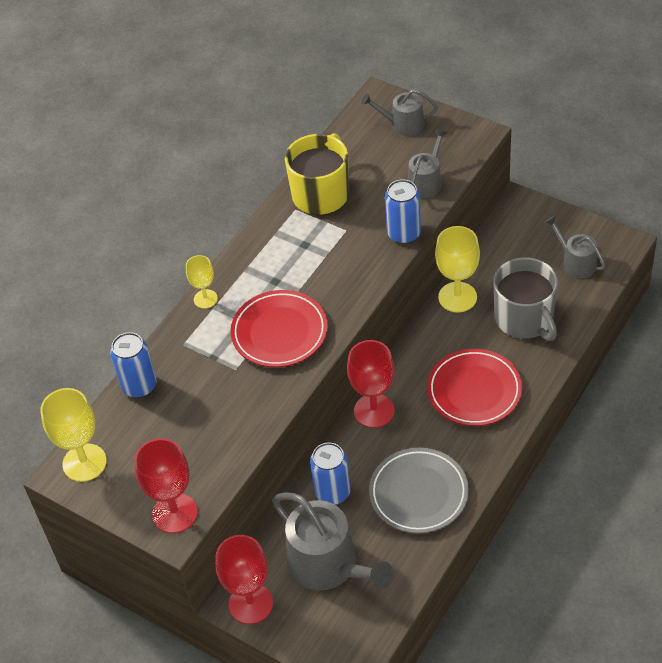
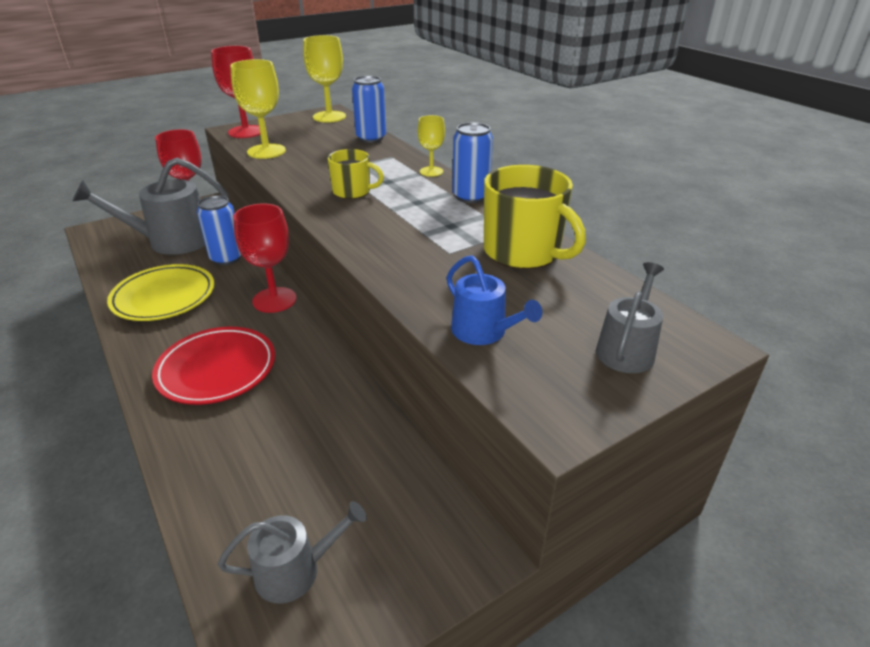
camera: 110 degrees right, 15 degrees down
red plate [231,290,328,367] -> yellow mug [328,149,384,199]
grey plate [369,448,469,533] -> yellow plate [107,264,214,321]
blue can [385,179,421,244] -> blue can moved to [452,122,493,203]
grey watering can [408,129,448,198] -> blue watering can [447,255,542,345]
yellow goblet [435,226,480,313] -> yellow goblet moved to [230,59,286,159]
grey mug [493,257,558,341] -> none

